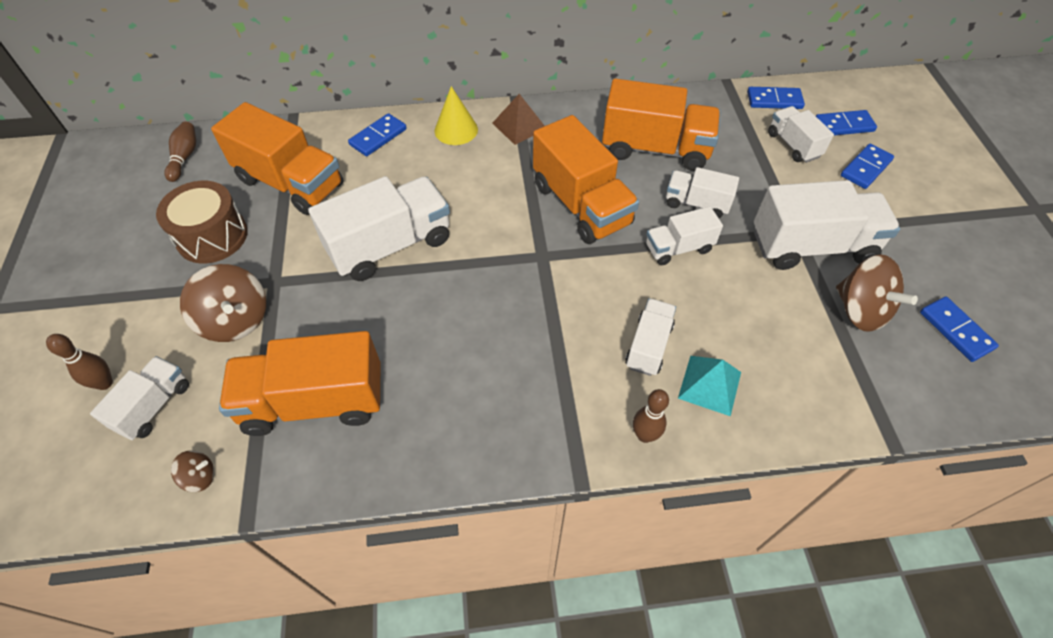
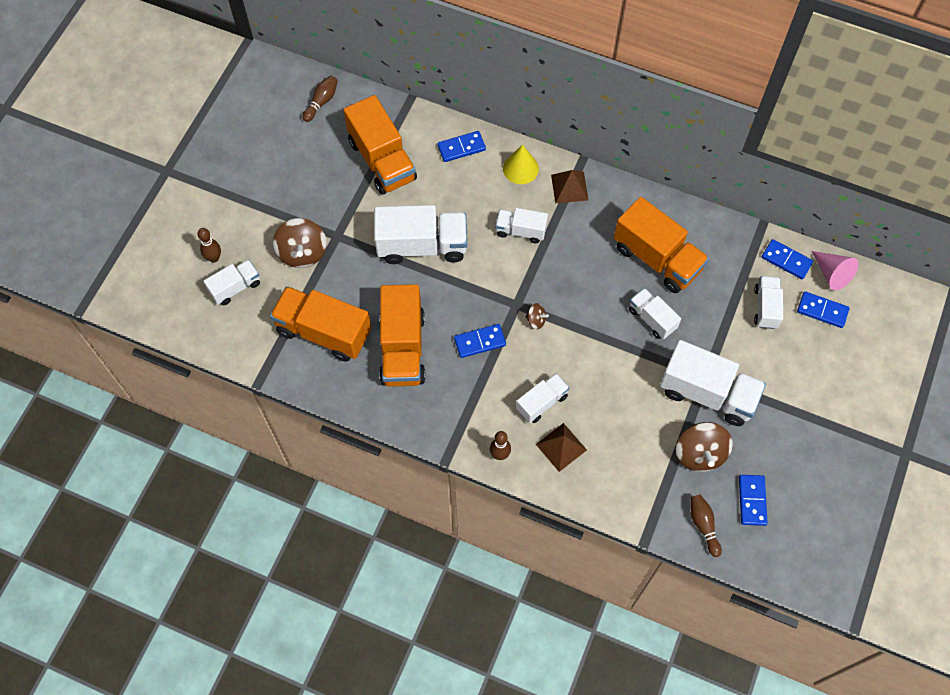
camera: 30 degrees right, 10 degrees up
brown drum [156,181,248,263] -> none
brown spinning top [171,450,214,492] -> brown spinning top moved to [525,303,549,329]
orange truck [533,115,639,244] -> orange truck moved to [379,284,426,387]
white truck [646,206,723,265] -> white truck moved to [495,208,548,243]
turquoise pyramid [678,356,741,416] -> brown pyramid [536,423,587,472]
blue domino [841,143,894,189] -> blue domino moved to [454,324,506,358]
none -> brown bowling pin [690,495,722,557]
none -> pink cone [812,251,859,290]

